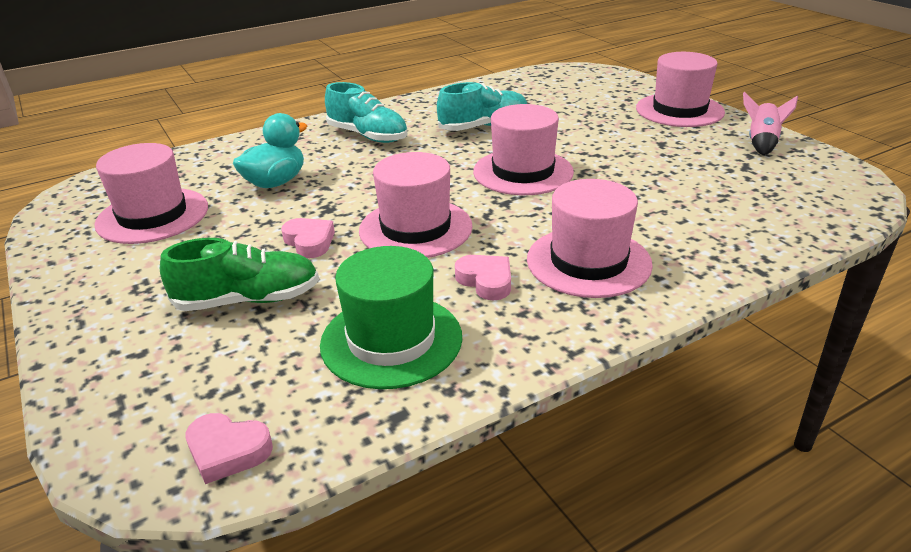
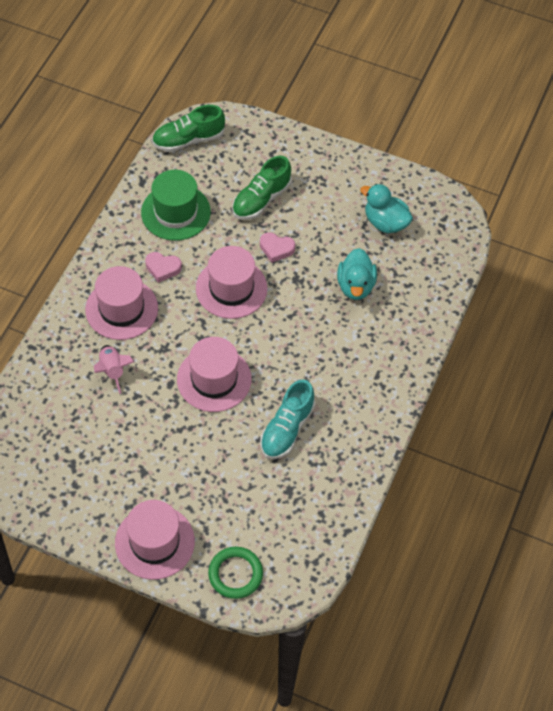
camera: 140 degrees right, 25 degrees up
pink hat [94,143,208,244] -> turquoise duck [360,184,413,233]
pink heart [186,413,273,484] -> green shoe [152,105,225,152]
turquoise shoe [325,82,407,143] -> none
pink rocket [743,92,798,155] -> pink rocket moved to [94,345,134,394]
none -> green ring [208,547,263,599]

